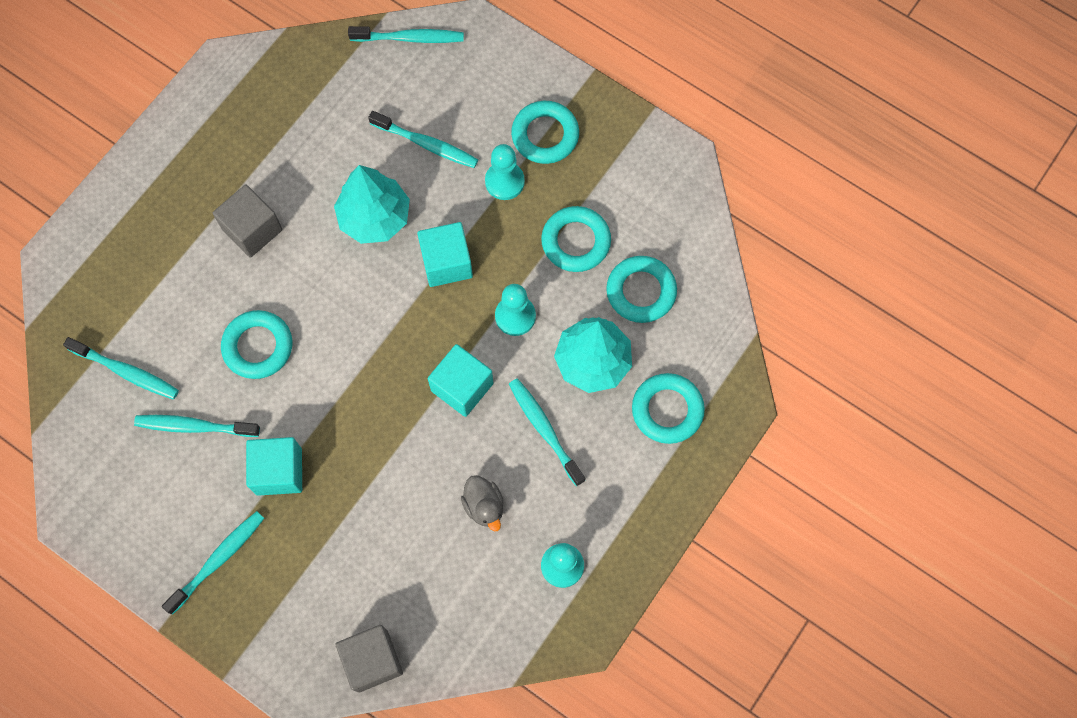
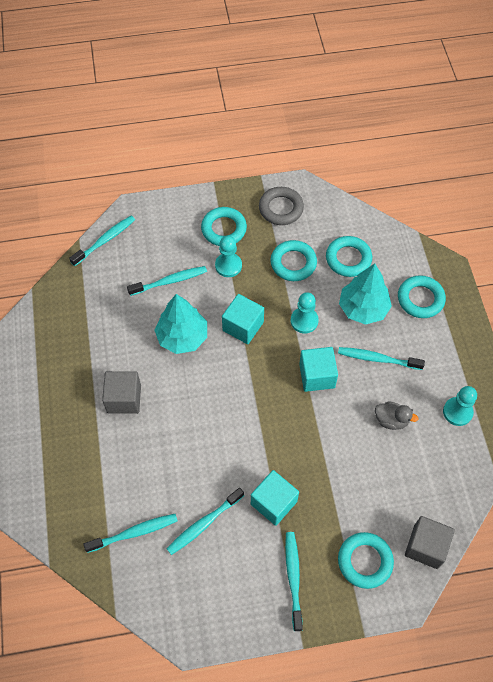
camera: 45 degrees left, 10 degrees down
turquoise ring [221,310,292,379] -> turquoise ring moved to [338,532,394,589]
none -> grey ring [259,187,304,225]

